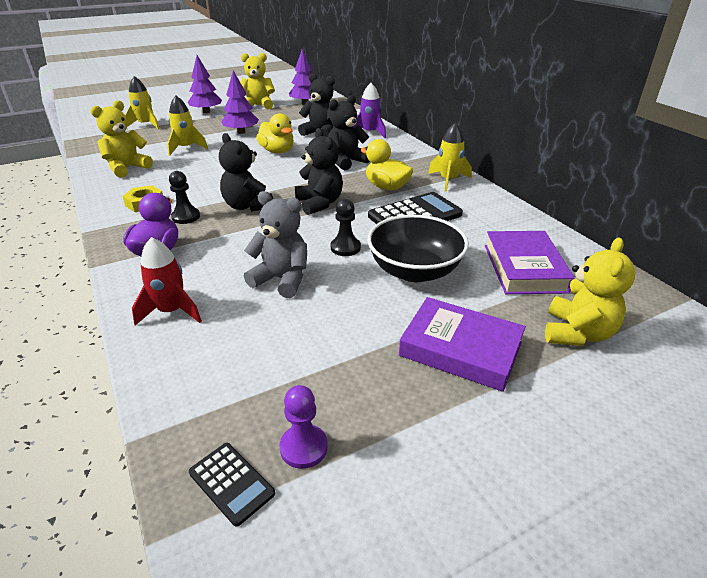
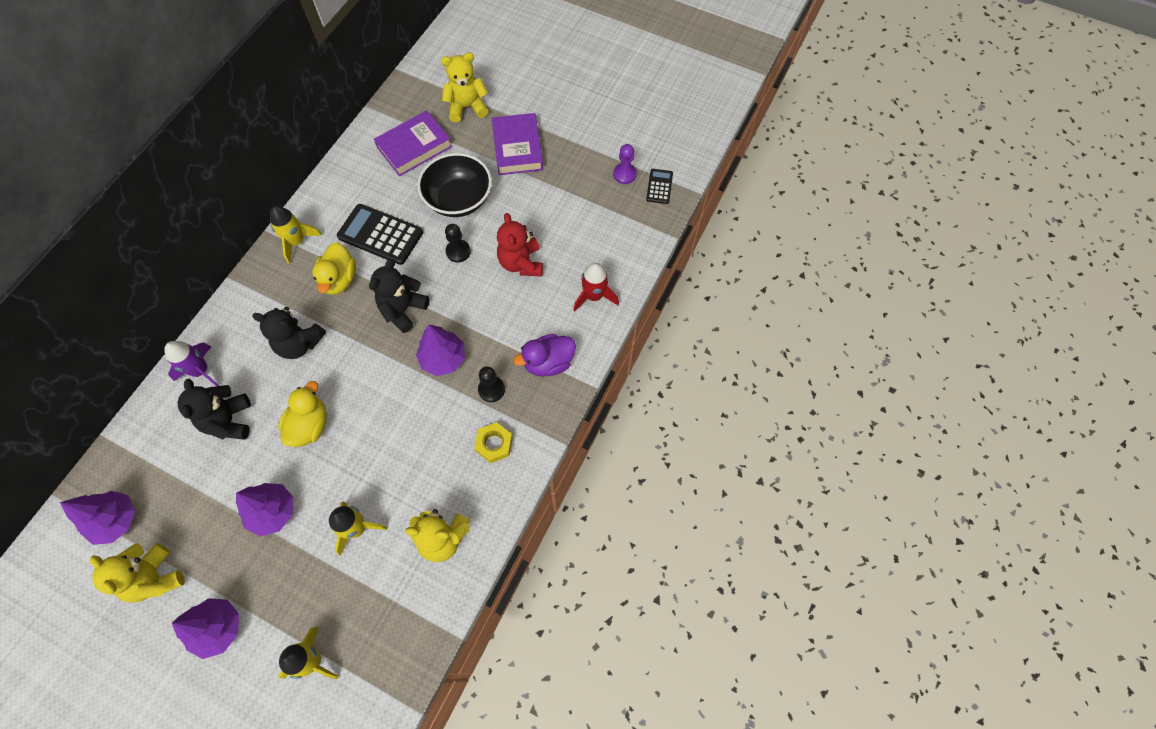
camera: 125 degrees left, 30 degrees up
black teddy bear [219,133,273,212] -> purple tree [416,325,465,376]
grey teddy bear [244,191,307,298] -> red teddy bear [497,213,543,277]

